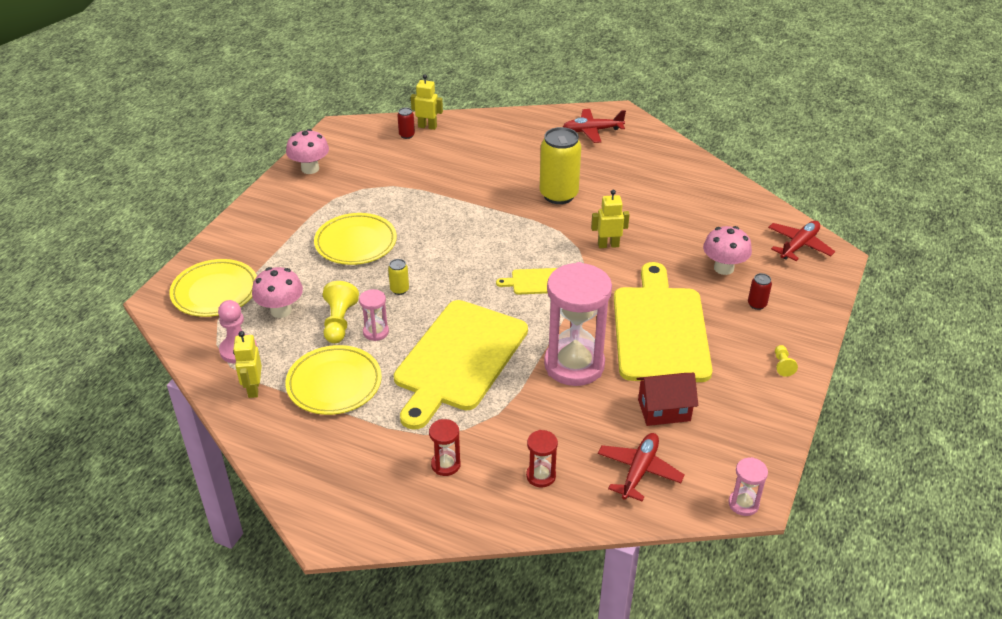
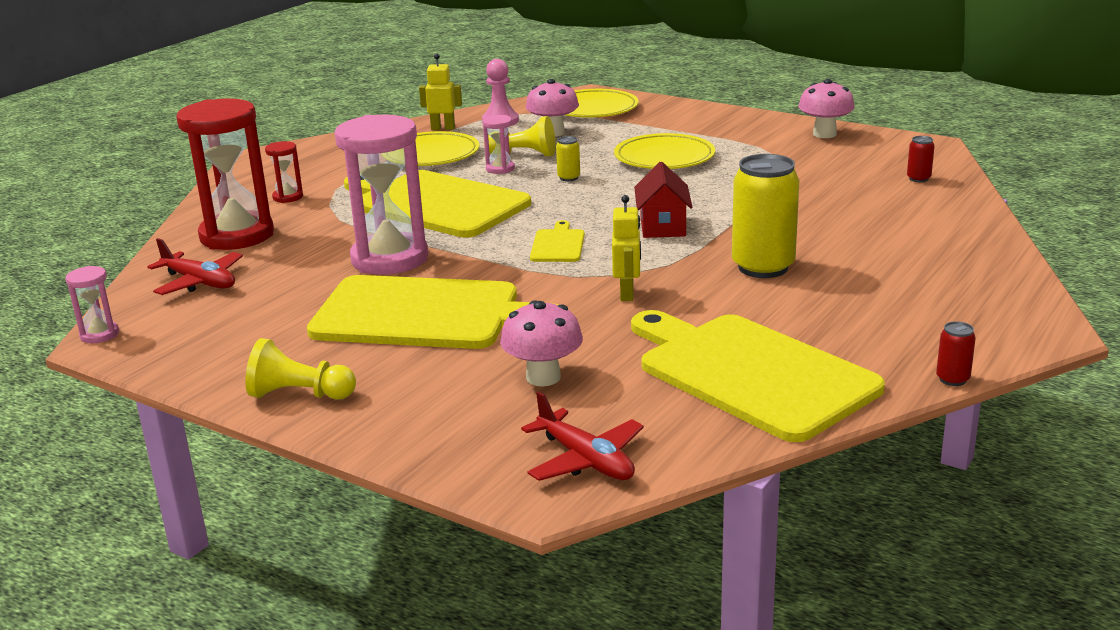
camera: 100 degrees right, 15 degrees down
yellow robot [411,74,443,130] -> none
red hourglass [526,430,558,487] -> red hourglass [176,99,274,250], size x2.27
red plane [563,109,626,143] -> none
red house [637,373,698,426] -> red house moved to [634,162,692,238]
red can [748,273,772,310] -> red can moved to [936,321,976,386]
yellow pawn [775,345,798,377] -> yellow pawn [245,338,356,400], size x1.83
none -> yellow cutting board [631,310,885,442]

